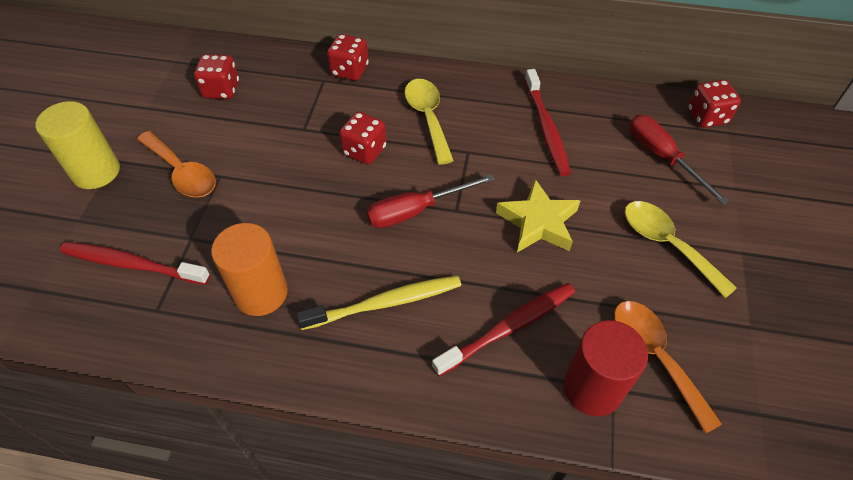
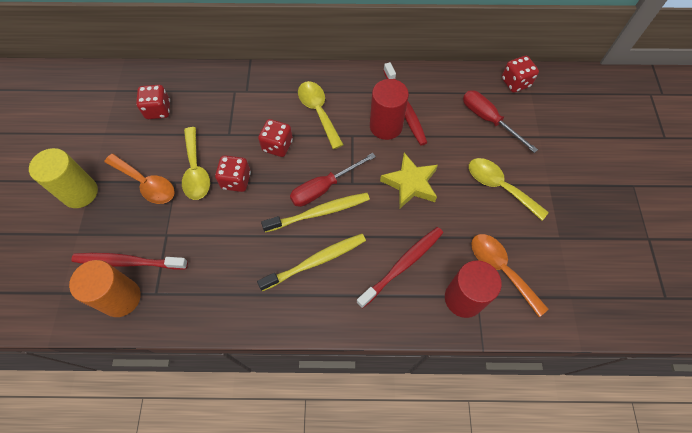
camera: 10 degrees left, 10 degrees up
orange cylinder [211,223,288,316] -> orange cylinder moved to [69,260,141,317]
red dice [327,34,369,81] -> red dice moved to [215,155,251,192]
none -> yellow spoon [182,127,210,200]
none -> yellow toothbrush [261,193,370,233]
none -> red cylinder [370,79,409,140]

